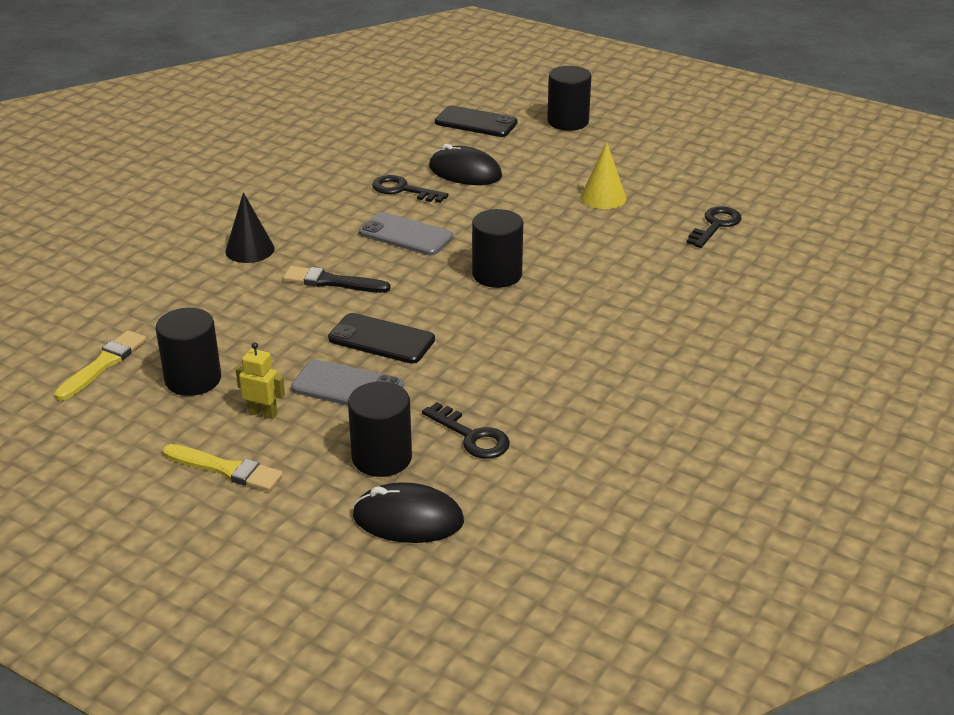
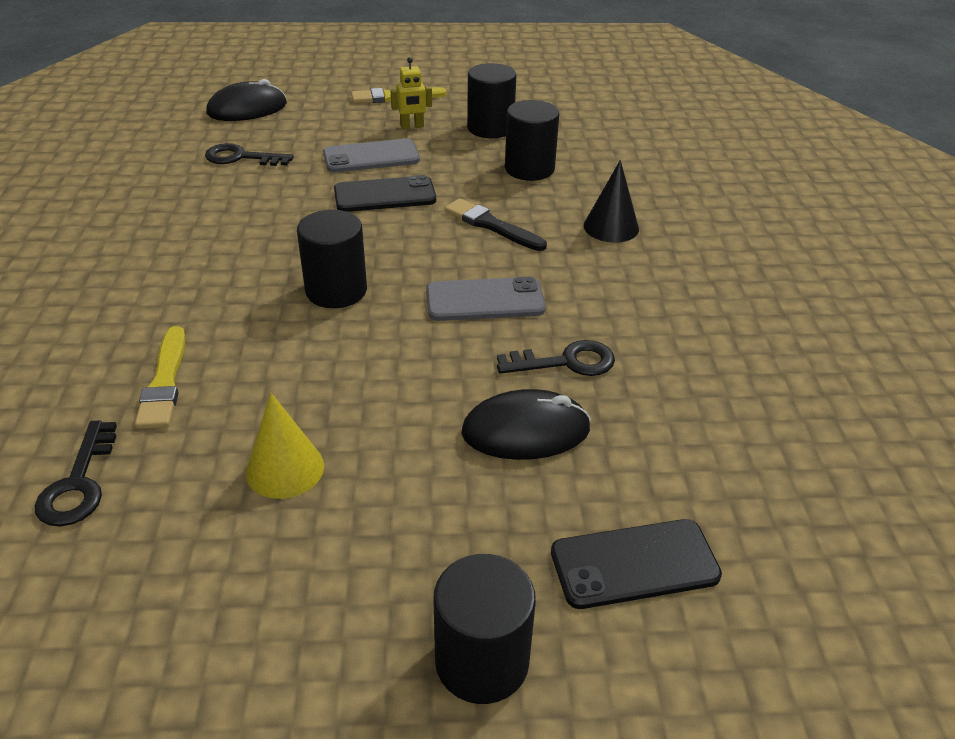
camera: 145 degrees right, 5 degrees up
yellow brush [54,330,146,401] -> yellow brush moved to [135,326,186,429]
black brush [283,266,391,293] -> black brush turned 120 degrees counterclockwise [445,198,547,251]
black cylinder [348,381,412,477] -> black cylinder moved to [505,100,559,181]

